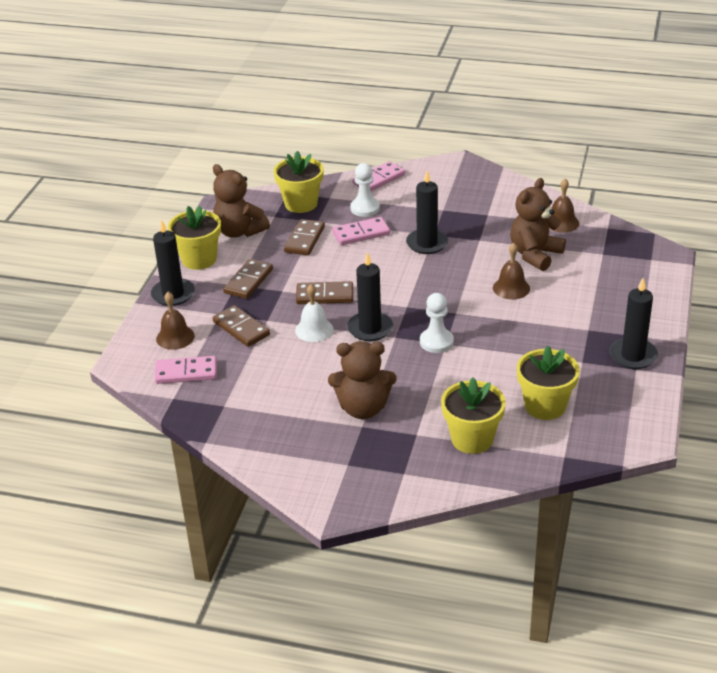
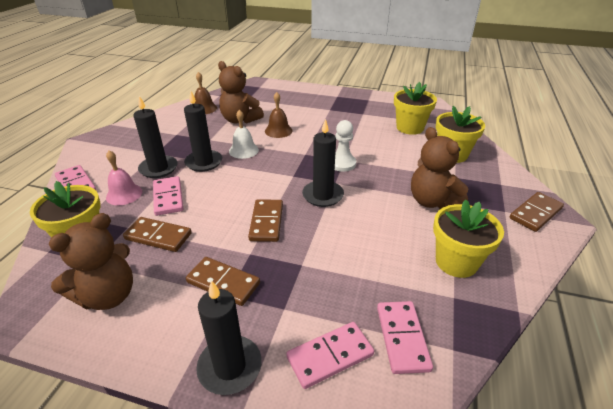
camera: 90 degrees left, 0 degrees up
brown bell [156,292,195,350] -> pink domino [286,322,374,389]
yellow flower pot [168,206,221,270] -> yellow flower pot moved to [433,199,504,278]
brown domino [213,305,270,347] -> brown domino moved to [510,192,564,232]
white bell [295,284,334,342] -> white bell moved to [229,110,259,159]
brown teddy bear [328,341,397,419] -> brown teddy bear turned 150 degrees clockwise [411,127,469,209]
white pawn [350,163,380,217] -> pink bell [106,150,142,205]
black candle [609,278,658,369] -> black candle moved to [133,96,178,178]

